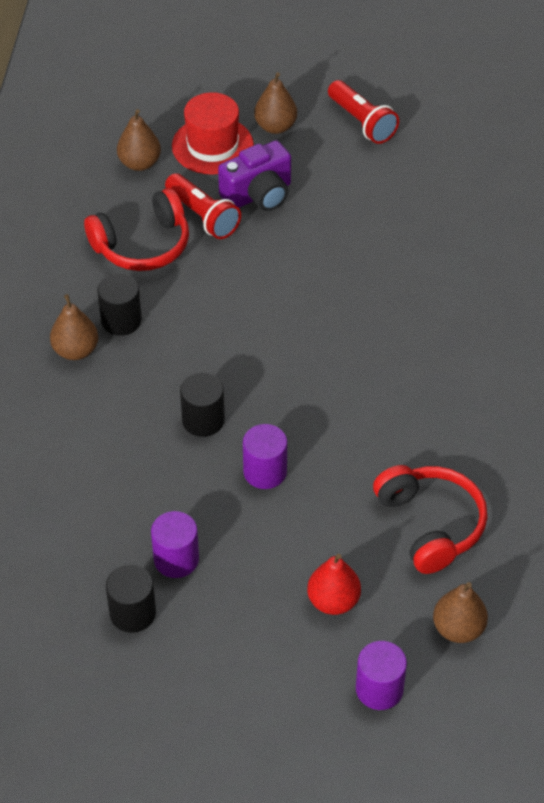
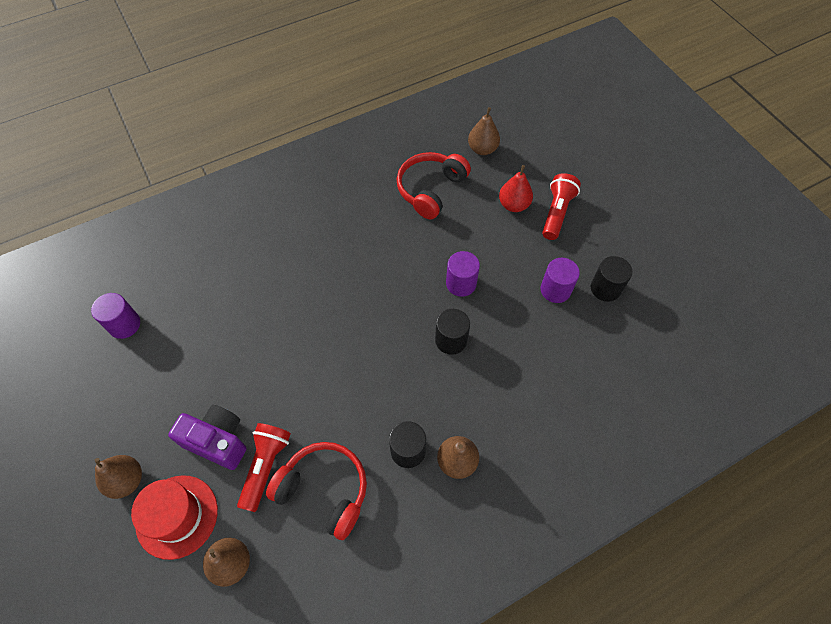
camera: 125 degrees left, 10 degrees up
red flashlight [328,80,399,144] -> red flashlight moved to [542,173,581,240]
purple cylinder [356,641,407,710] -> purple cylinder moved to [91,293,140,339]

